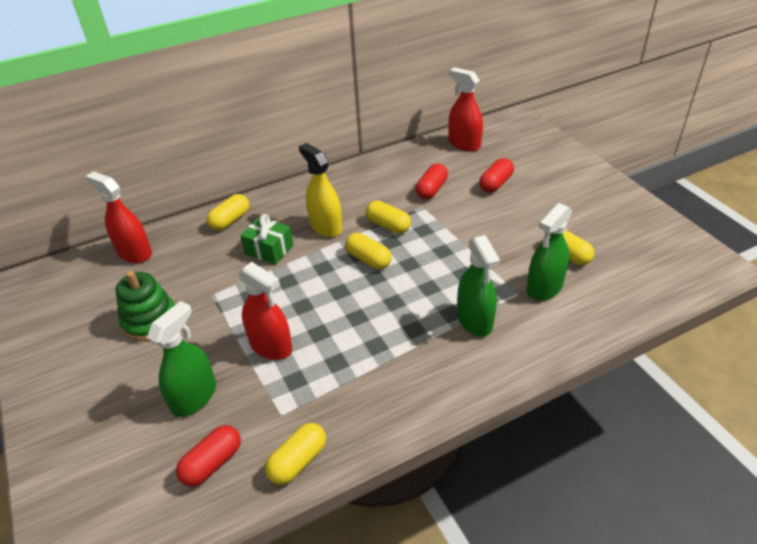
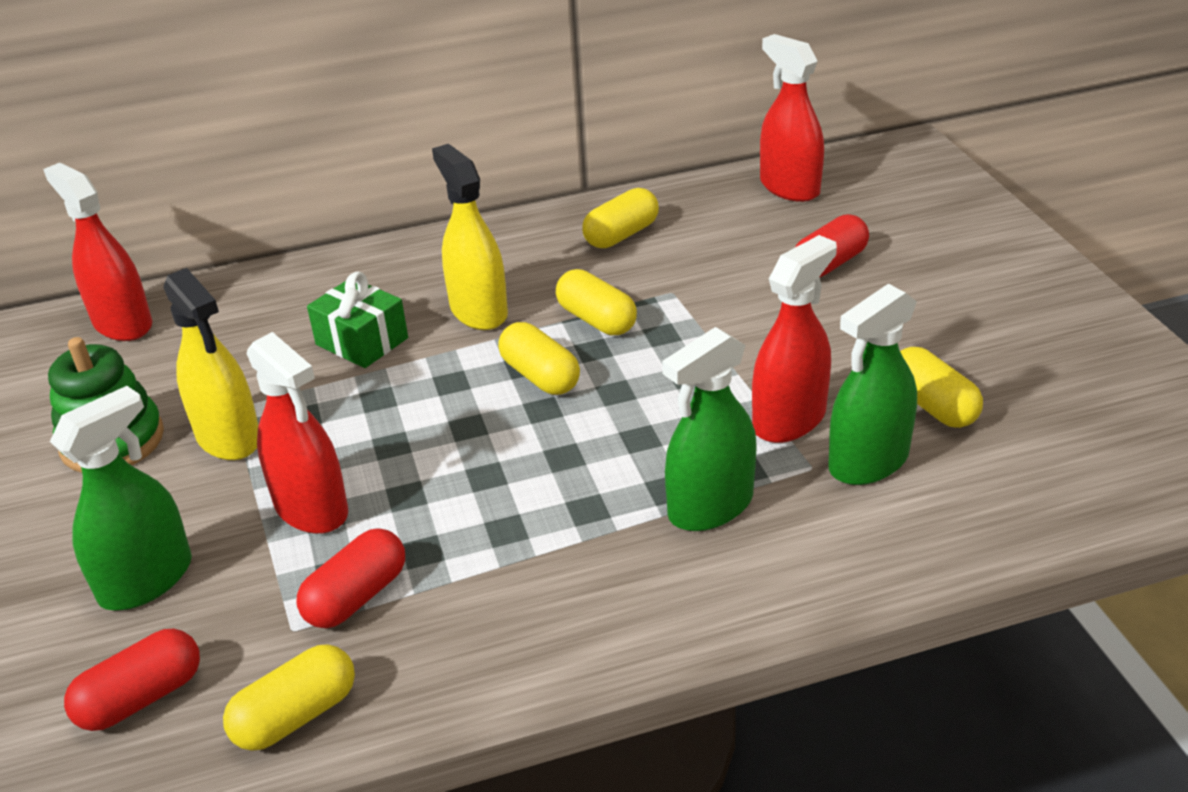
camera: 10 degrees right, 5 degrees down
yellow capsule [207,194,249,231] -> yellow capsule moved to [582,188,659,248]
red capsule [416,163,448,199] -> red capsule moved to [296,529,405,628]
green spray bottle [457,235,500,337] -> green spray bottle turned 60 degrees clockwise [662,327,757,531]
none -> yellow spray bottle [163,268,259,460]
none -> red spray bottle [752,235,837,443]

